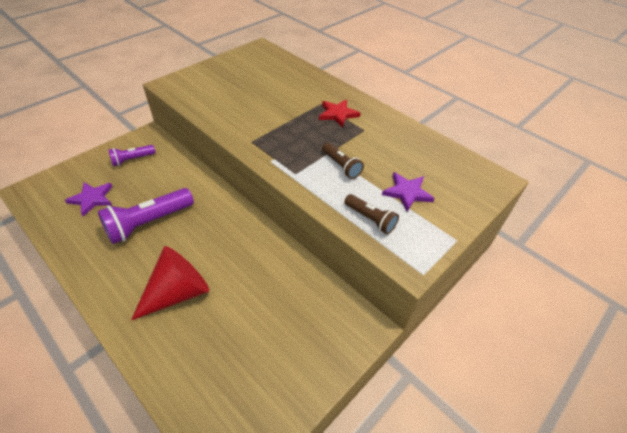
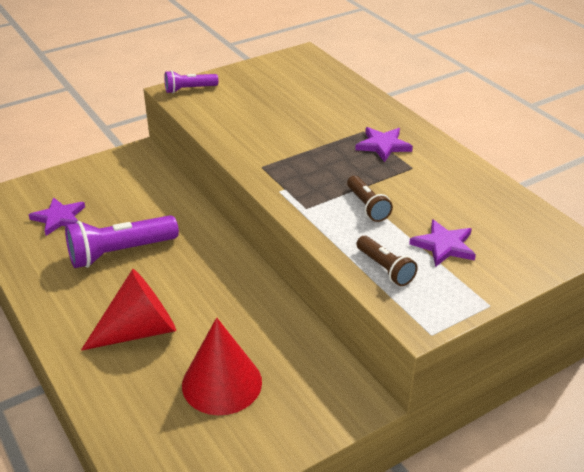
camera: 15 degrees right, 10 degrees down
purple flashlight [108,145,156,166] -> purple flashlight moved to [165,70,218,93]
red star [319,99,360,127] -> purple star [355,127,413,162]
none -> red cone [182,317,262,415]

